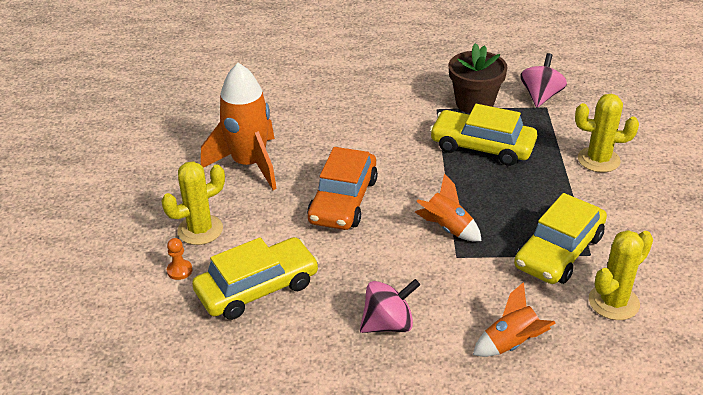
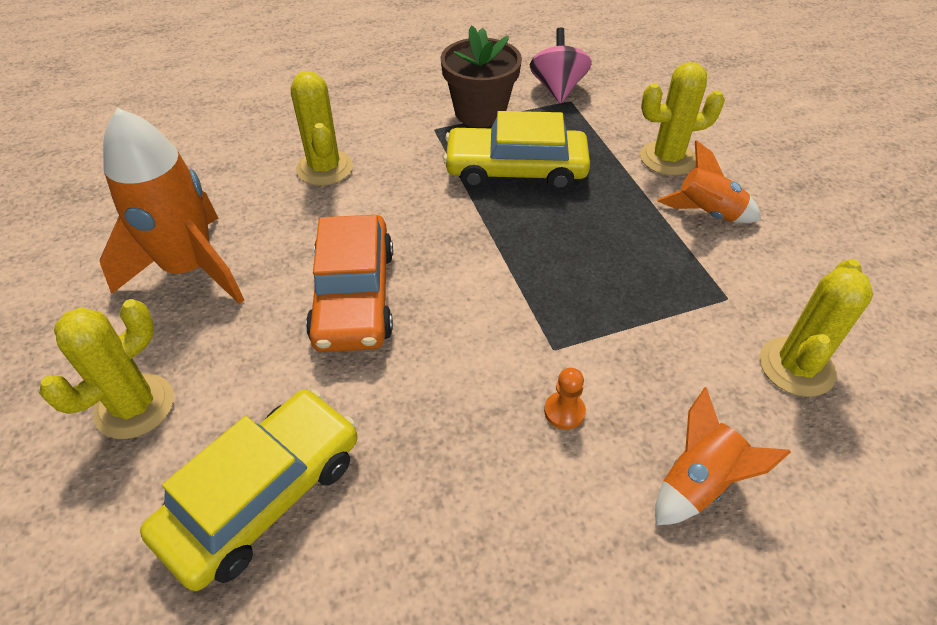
camera: 20 degrees left, 10 degrees up
orange pawn [167,238,192,280] -> orange pawn moved to [544,368,586,430]
pink spinning top [360,279,420,333] -> none
orange rocket [415,173,482,241] -> orange rocket moved to [657,140,761,223]
yellow car [514,193,607,284] -> none
none -> yellow cactus [291,71,353,186]

